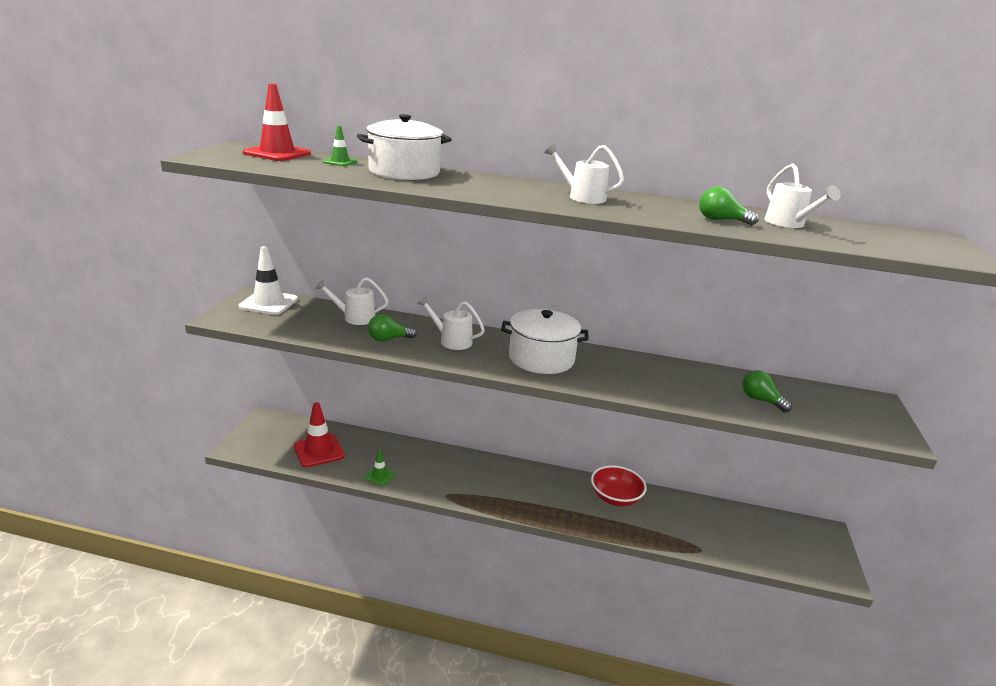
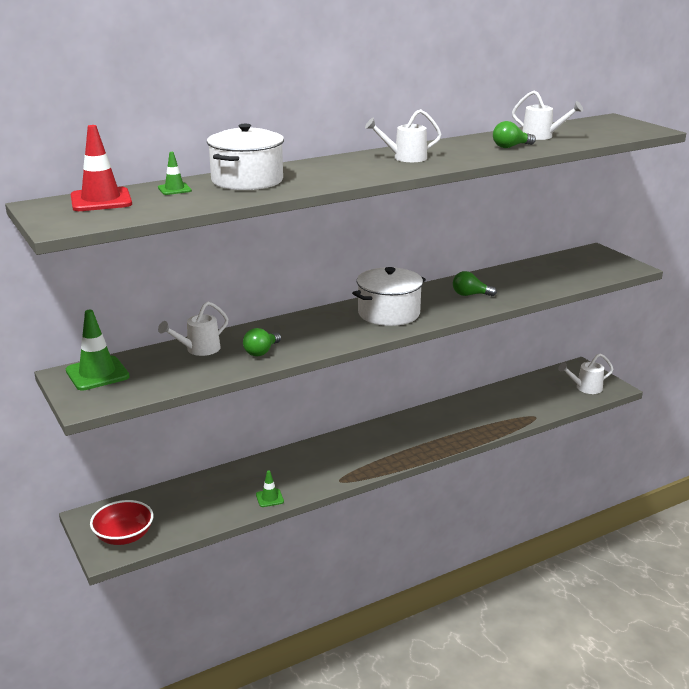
camera: 40 degrees left, 0 degrees up
white traffic cone [239,246,298,315] -> green traffic cone [66,310,130,390]
red traffic cone [294,402,345,467] -> none
white watering can [417,296,485,350] -> white watering can moved to [558,354,613,394]
red bowl [591,465,647,506] -> red bowl moved to [90,500,154,545]
green light bulb [742,370,792,413] -> green light bulb moved to [453,271,497,296]

